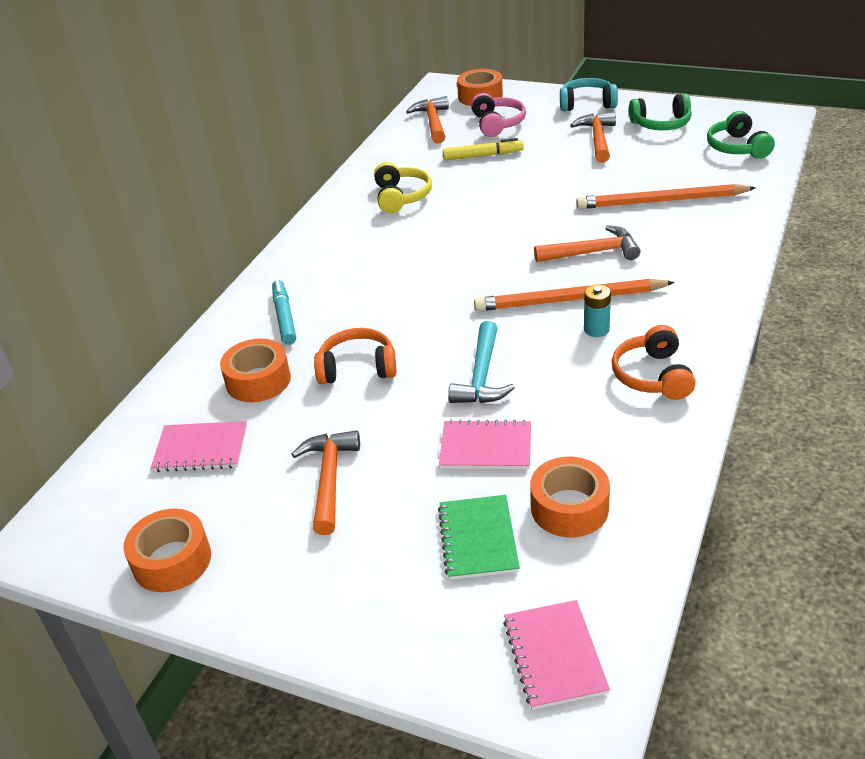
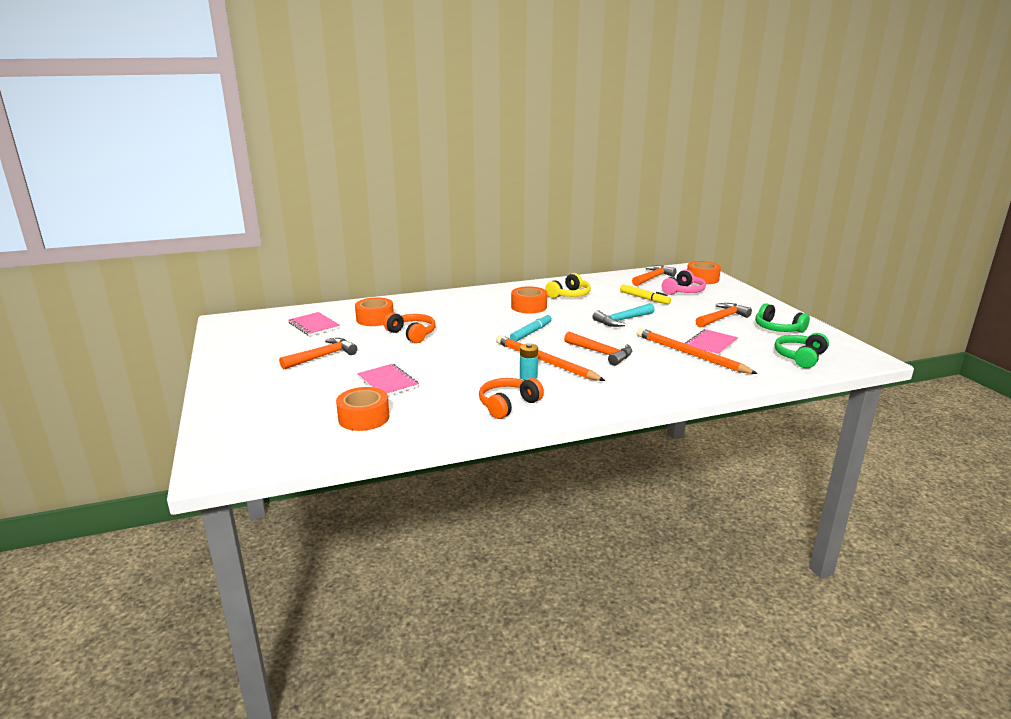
camera: 45 degrees right, 15 degrees down
orange tape [123,509,211,592] -> orange tape moved to [511,286,547,314]
turquoise marker [272,280,296,345] -> turquoise marker moved to [510,314,552,342]
green notebook [438,495,520,580] -> none
turquoise hammer [448,321,515,403] -> turquoise hammer moved to [592,303,655,327]
pink notebook [503,600,610,710] -> pink notebook moved to [685,329,738,355]
turquoise headphones [560,78,618,111] -> none

